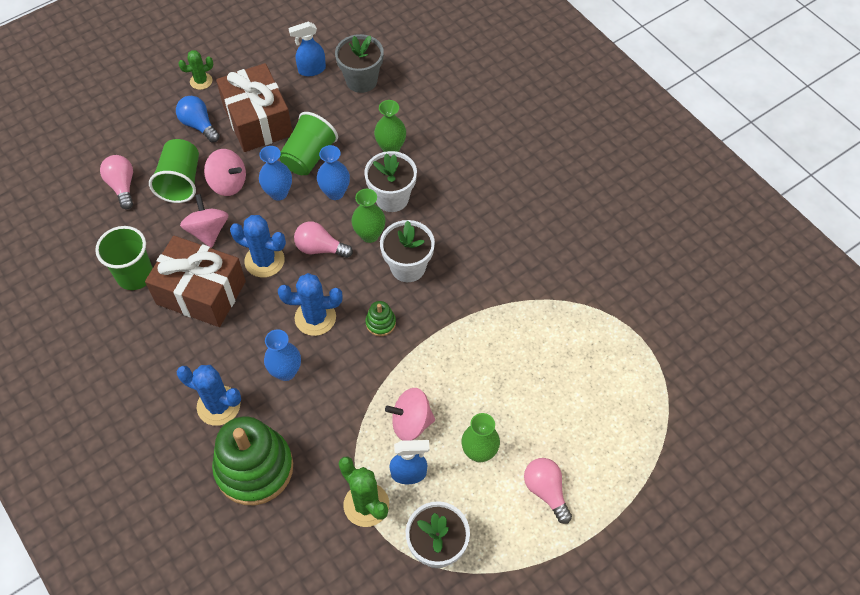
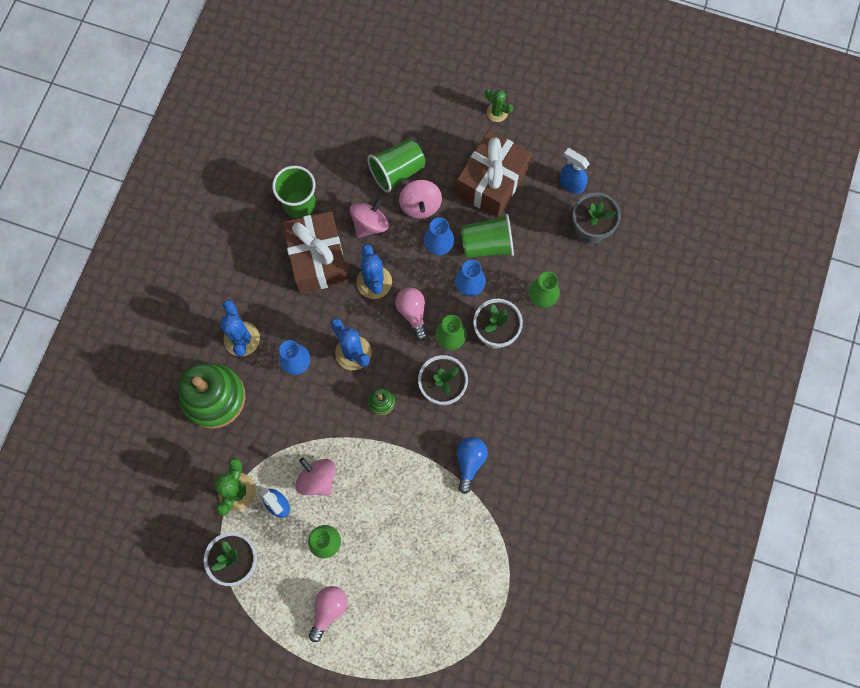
camera: 55 degrees right, 15 degrees up
pink light bulb [100,155,133,209] -> none
blue light bulb [176,96,220,142] -> blue light bulb moved to [457,437,488,494]

